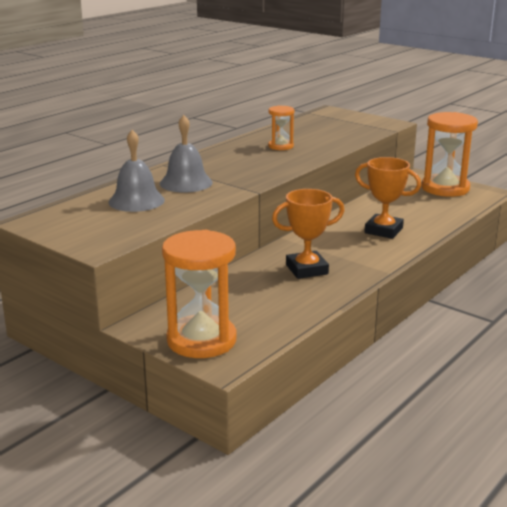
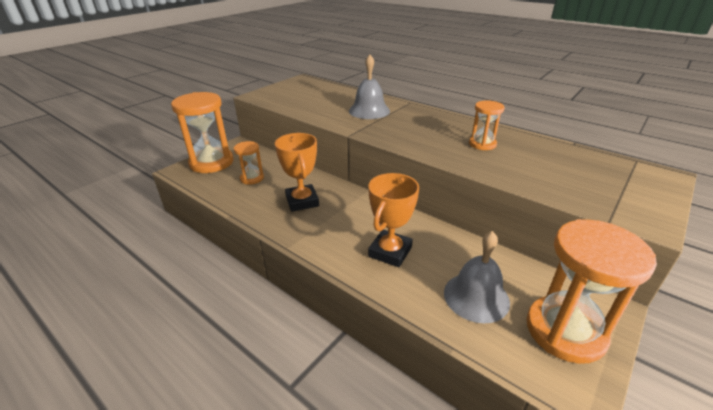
camera: 90 degrees right, 10 degrees up
grey bell [109,130,165,212] -> grey bell moved to [444,231,510,323]
none -> orange hourglass [234,141,264,185]

